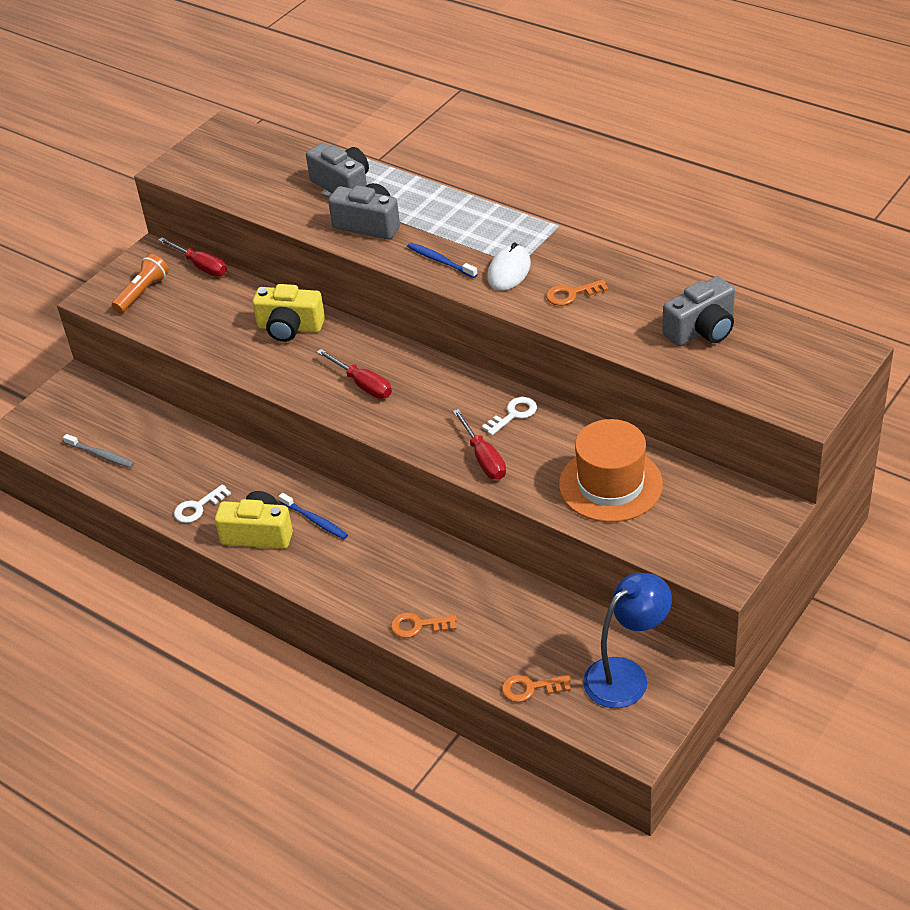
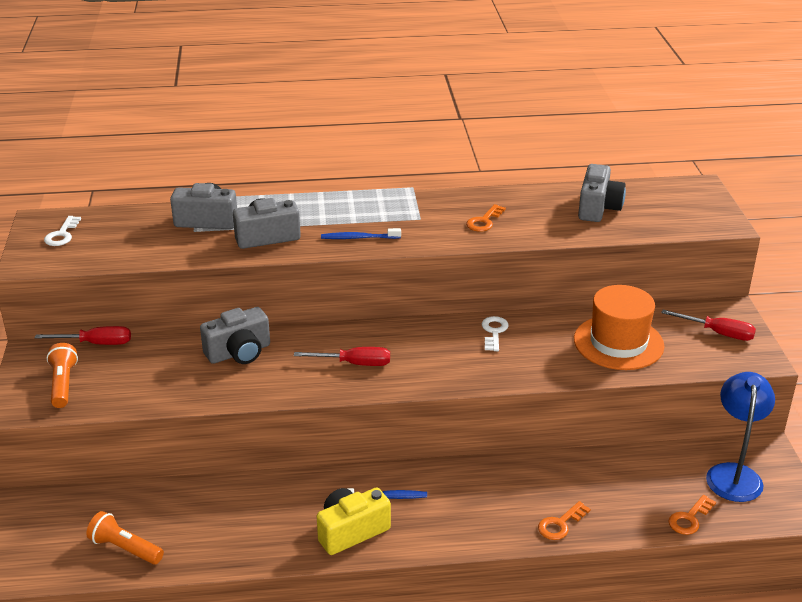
camera: 45 degrees left, 10 degrees down
grey toothbrush [63,434,134,468] -> orange flashlight [86,511,164,564]
white key [174,484,231,523] -> white key moved to [44,216,81,246]
yellow camera [252,284,325,342] -> grey camera [200,307,270,364]
red screwdriver [453,409,506,480] -> red screwdriver moved to [661,310,756,341]
white mouse [487,242,531,291] -> none

